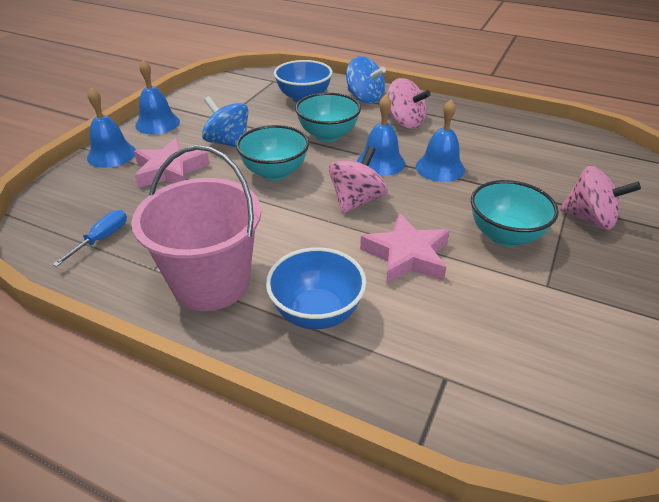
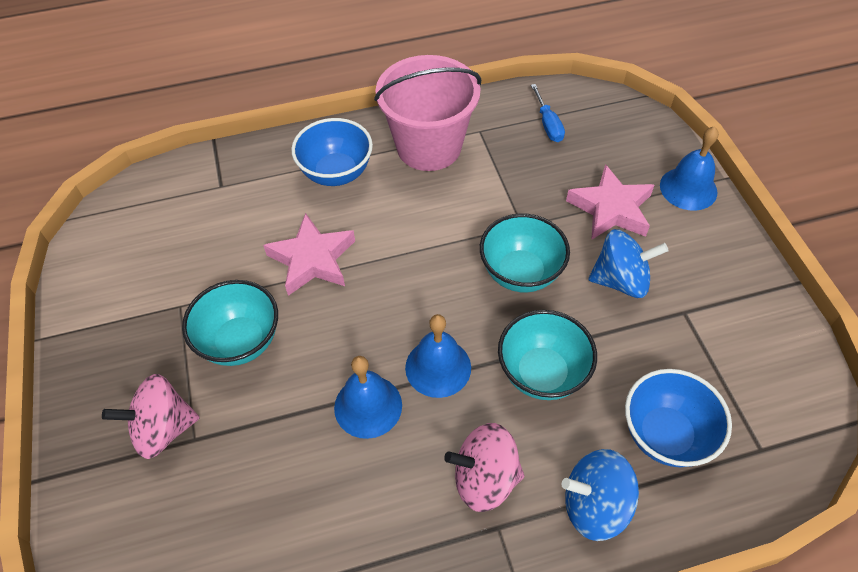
camera: 140 degrees right, 15 degrees up
blue bell [135,60,180,134] -> none
pink spinning top [329,146,388,214] -> none

